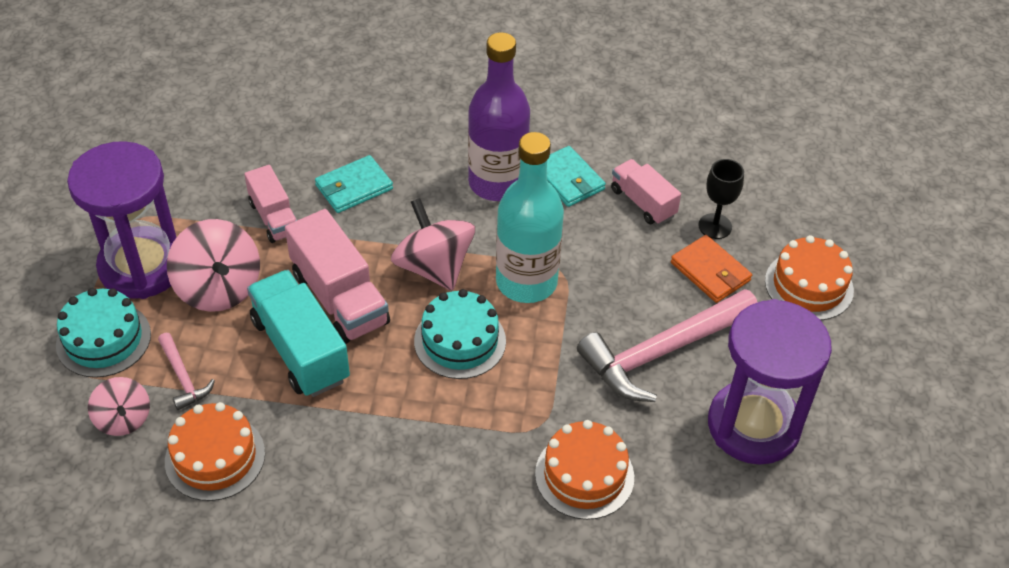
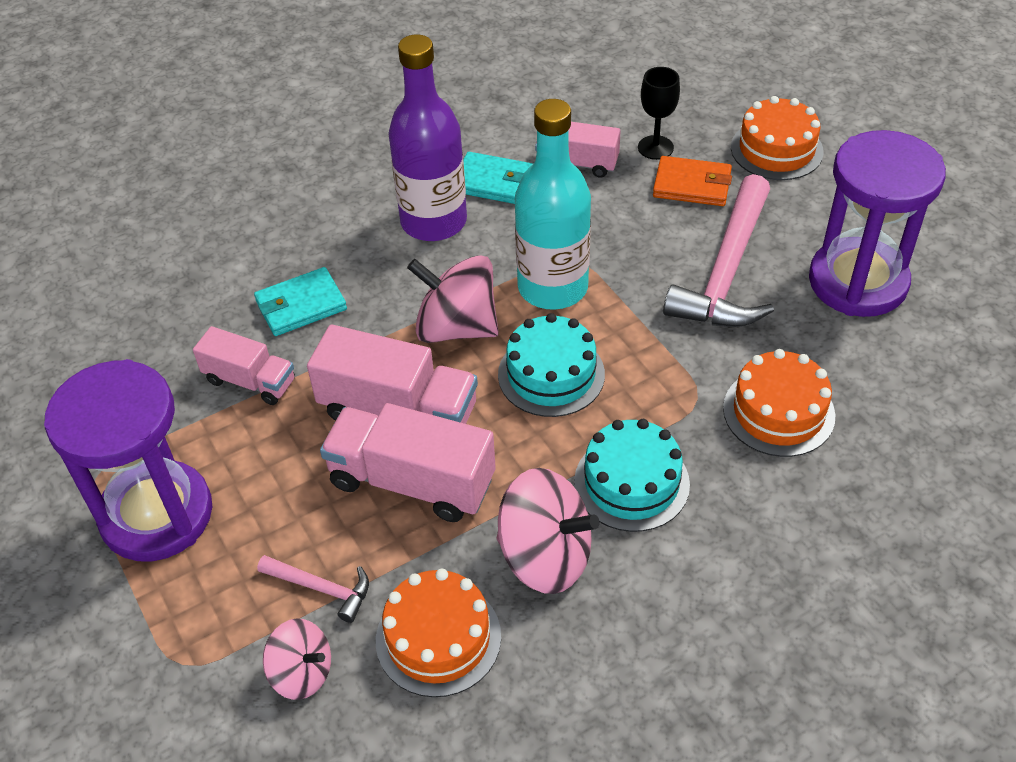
camera: 35 degrees left, 0 degrees up
turquoise cake [56,288,151,378] -> turquoise cake moved to [574,419,690,532]
pink spinning top [167,219,260,312] -> pink spinning top moved to [497,468,600,594]
turquoise truck [247,270,350,397] -> pink truck [320,403,496,522]
turquoise wallet [315,155,393,213] -> turquoise wallet turned 45 degrees clockwise [254,267,347,336]

